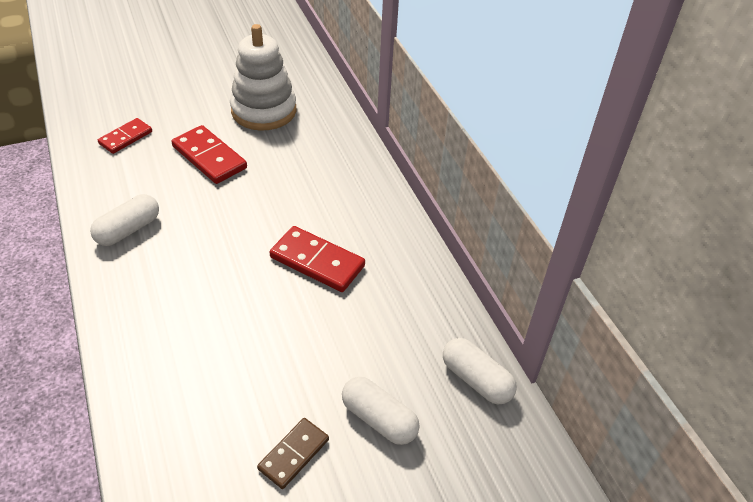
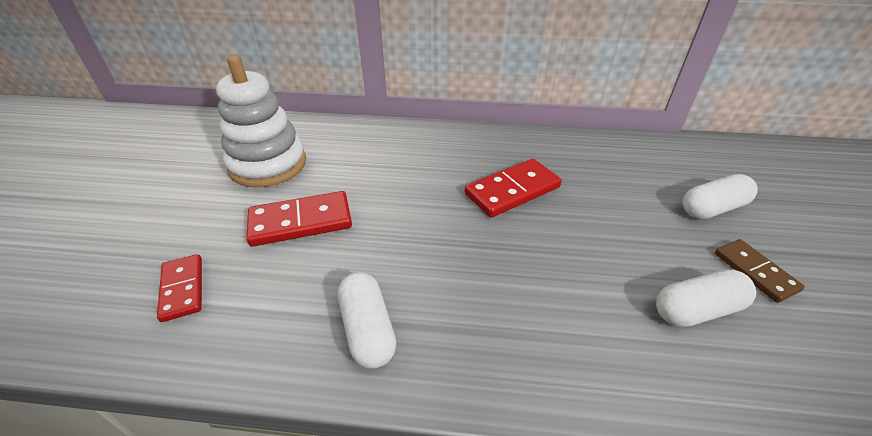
camera: 60 degrees left, 5 degrees down
white capsule [443,338,517,405] -> white capsule moved to [656,269,756,327]

